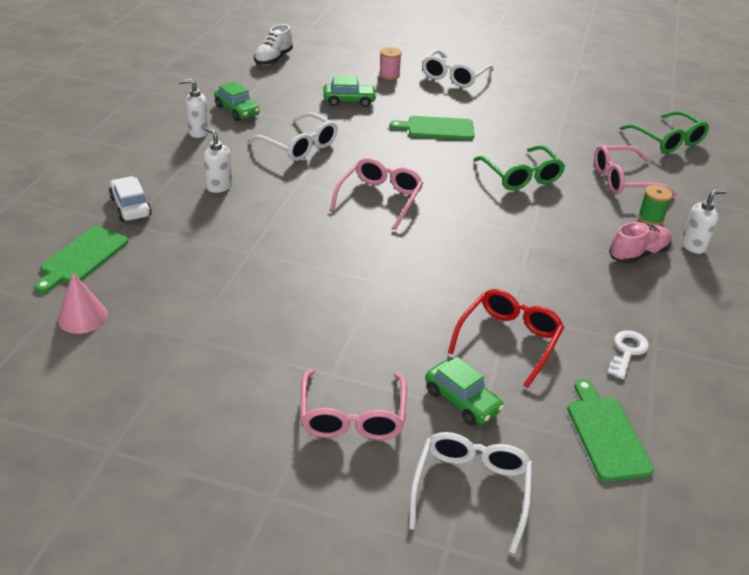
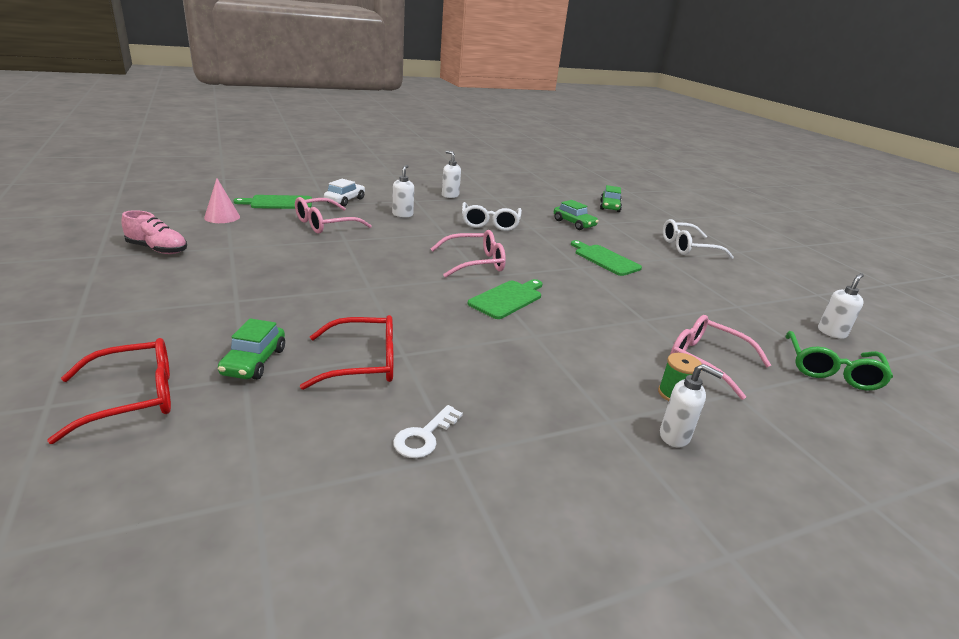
camera: 50 degrees right, 10 degrees down
green car [214,81,260,121] -> green car moved to [600,185,622,212]
white shoe [254,24,293,66] -> none
pink glasses [300,369,407,440] -> pink glasses moved to [295,197,372,233]
pink spool [379,47,402,80] -> none
white glasses [409,432,532,554] -> red glasses [47,338,171,444]
green glasses [474,145,565,191] -> none
green cutting board [567,379,654,482] -> green cutting board moved to [468,279,542,319]
white key [607,330,649,379] -> white key turned 135 degrees clockwise [393,405,463,458]
pink shoe [609,222,671,264] -> pink shoe moved to [121,210,187,254]
none -> white soap dispenser [818,273,864,339]

